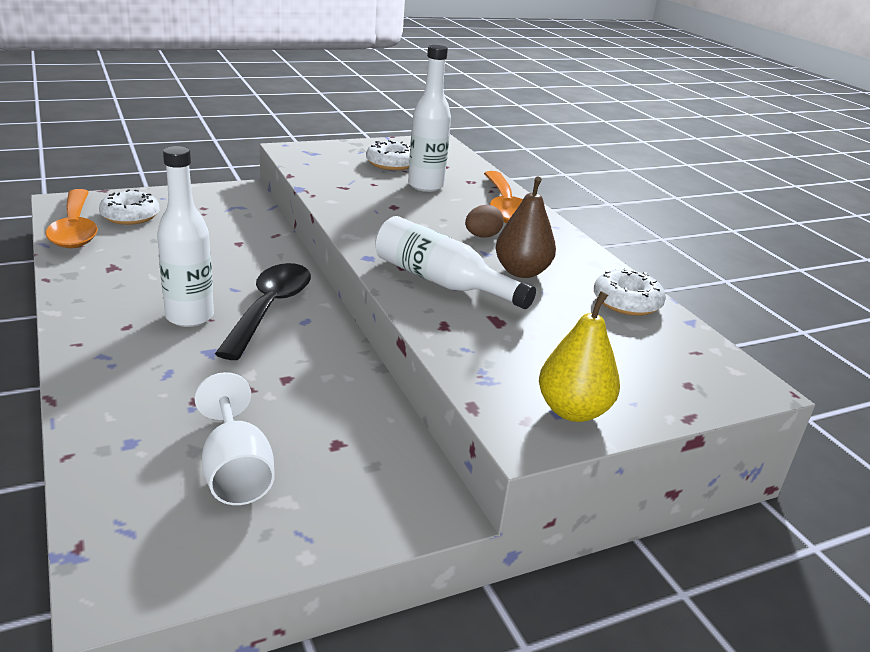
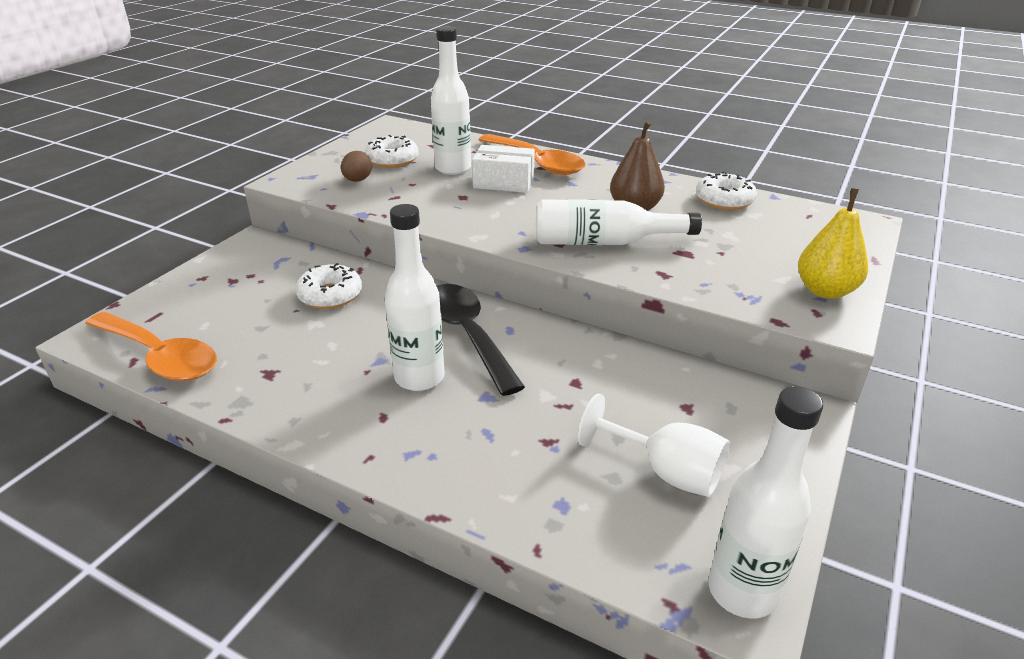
camera: 35 degrees left, 5 degrees up
white donut [99,189,160,225] -> white donut moved to [295,263,362,309]
brown egg [465,205,504,238] -> brown egg moved to [341,151,372,182]
none -> white box [472,145,535,193]
none -> white bottle [708,386,823,619]

